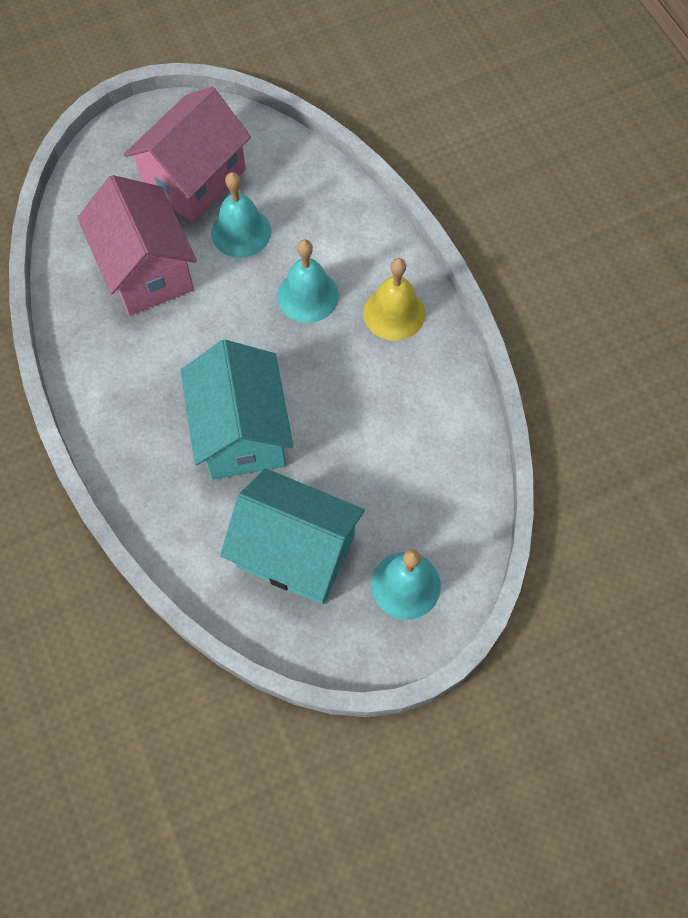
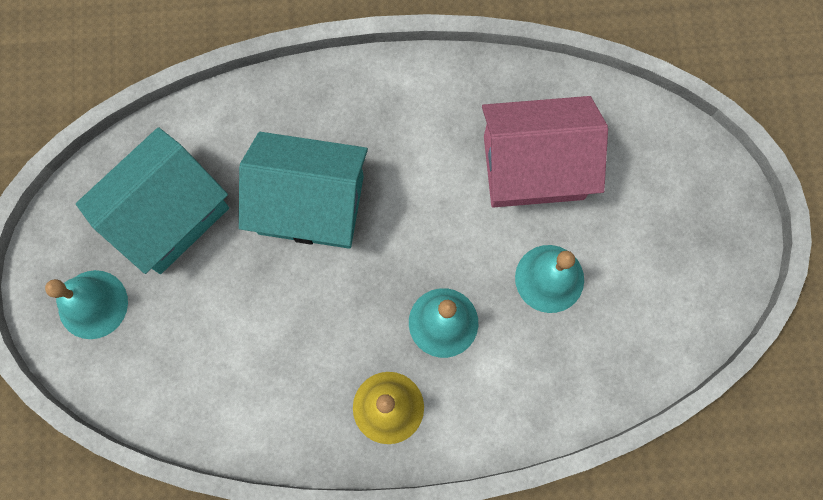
camera: 110 degrees right, 10 degrees up
pink house [124,87,251,223] -> none

